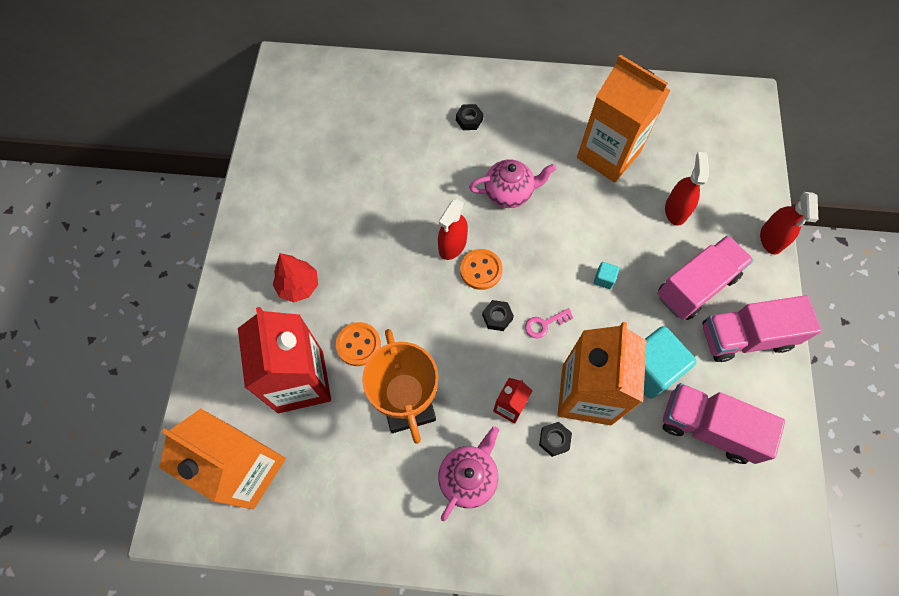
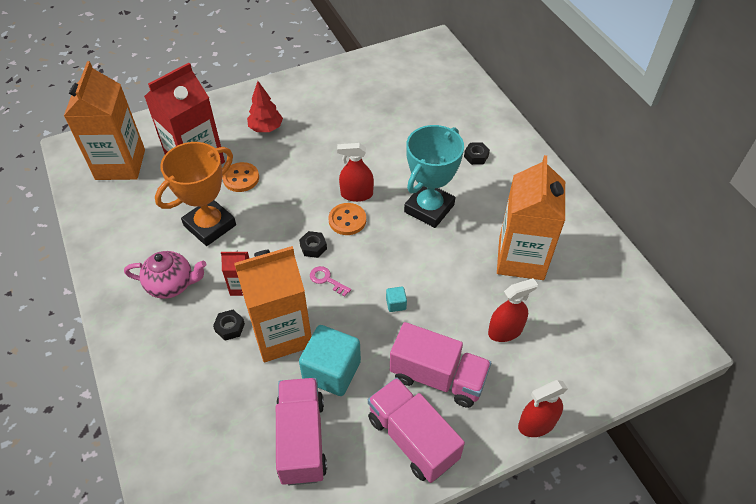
camera: 60 degrees right, 15 degrees down
pink teapot [469,159,556,208] -> turquoise trophy [404,125,464,228]

